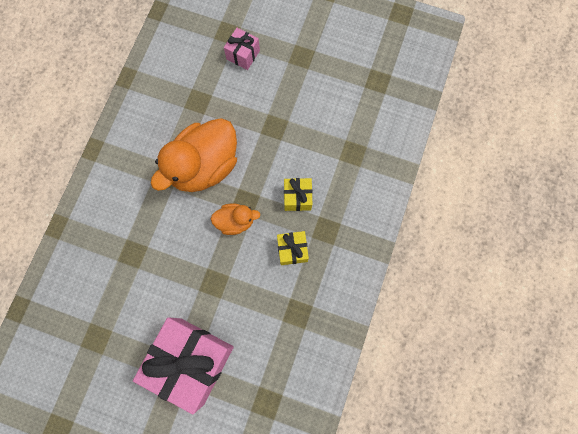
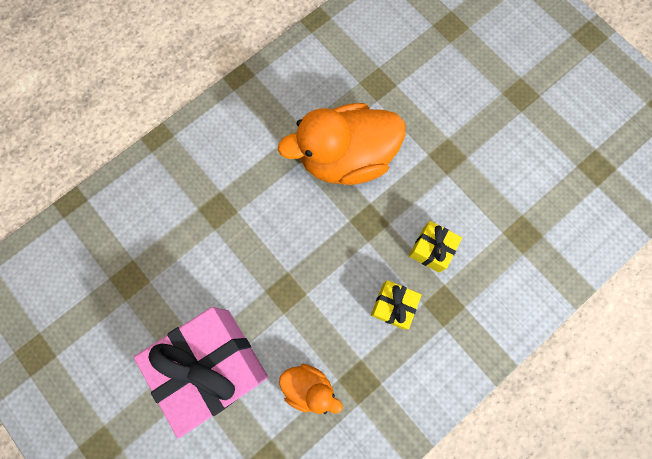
camera: 30 degrees right, 0 degrees up
orange duck [211,204,261,235] -> orange duck moved to [279,364,343,414]
pink gift [224,28,260,70] -> none

